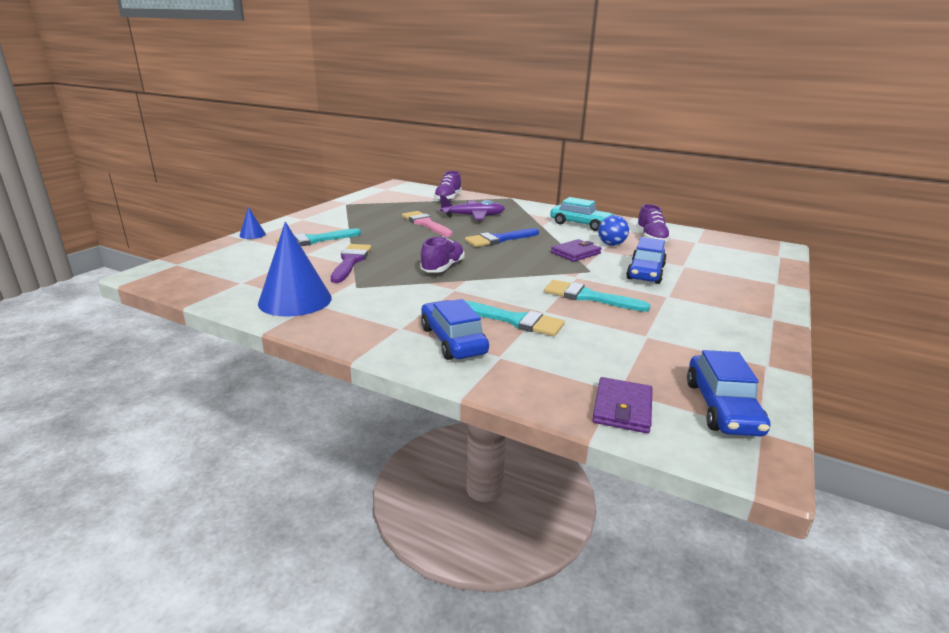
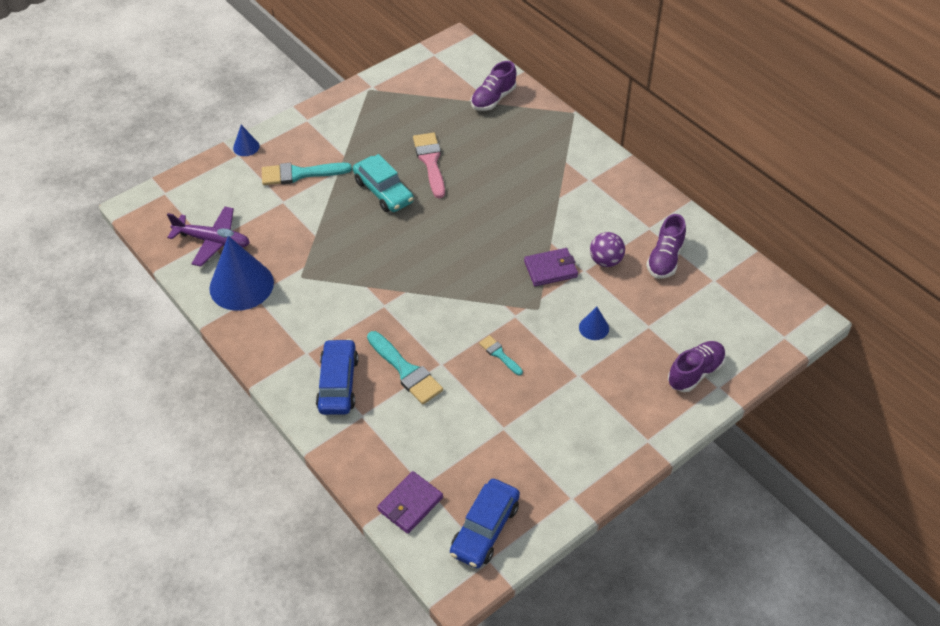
camera: 25 degrees right, 25 degrees up
purple brush [331,244,371,283] -> none
purple shoe [420,236,465,273] -> purple shoe moved to [668,341,726,392]
purple plane [440,195,505,220] -> purple plane moved to [167,206,250,267]
blue brush [465,228,539,247] -> none
turquoise brush [544,280,650,312] -> turquoise brush [479,335,523,376], size x0.55
turquoise car [550,197,614,231] -> turquoise car moved to [353,154,414,212]
blue ball [598,215,629,246] -> purple ball [590,232,625,267]
blue car [626,237,667,284] -> blue cone [579,307,609,340]

